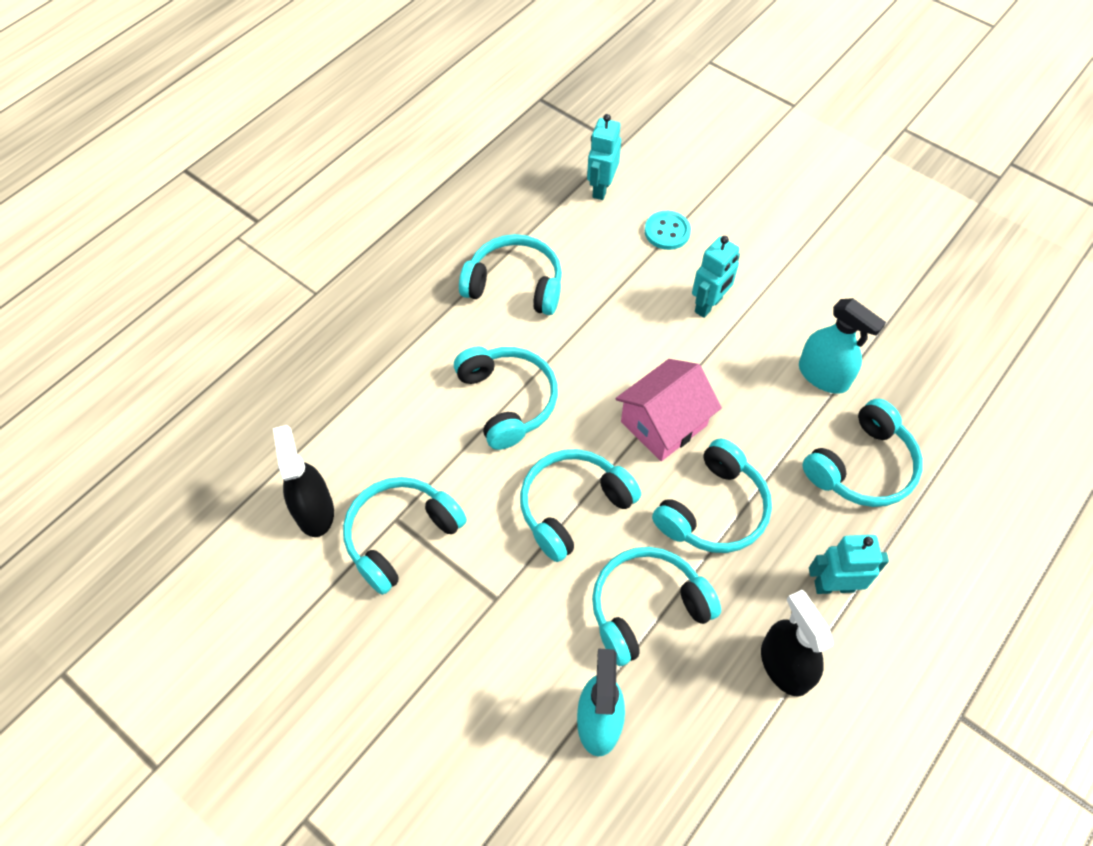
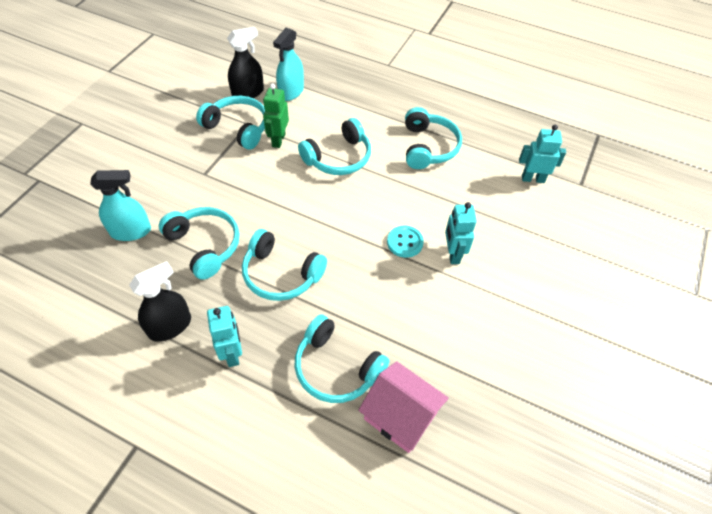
camera: 75 degrees right, 5 degrees down
turquoise headphones [520,449,641,562] -> none
pink house [615,359,722,461] -> pink house moved to [358,361,449,453]
turquoise button [645,211,691,250] -> turquoise button moved to [387,226,424,258]
turquoise robot [692,236,740,318] -> turquoise robot turned 60 degrees clockwise [445,202,477,264]
turquoise spray bottle [799,298,886,394] -> turquoise spray bottle moved to [273,28,304,101]
none -> green robot [263,83,289,148]

